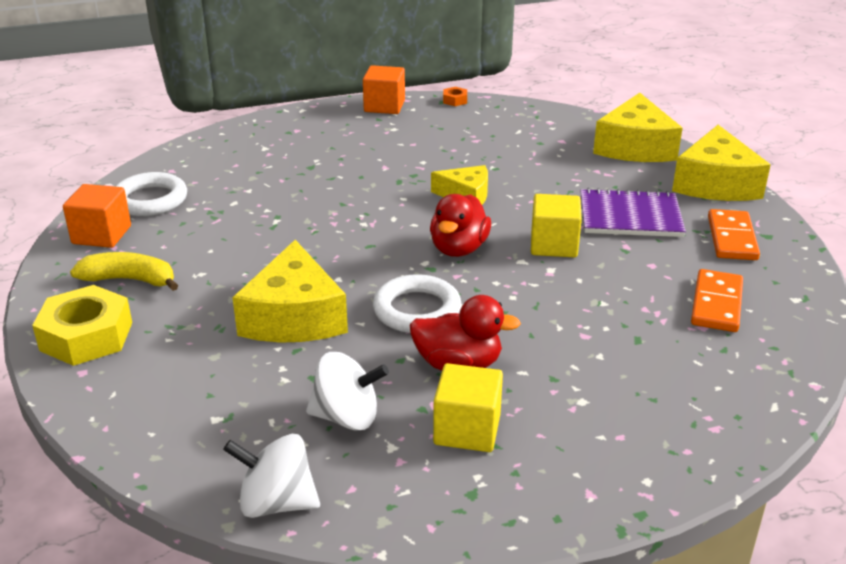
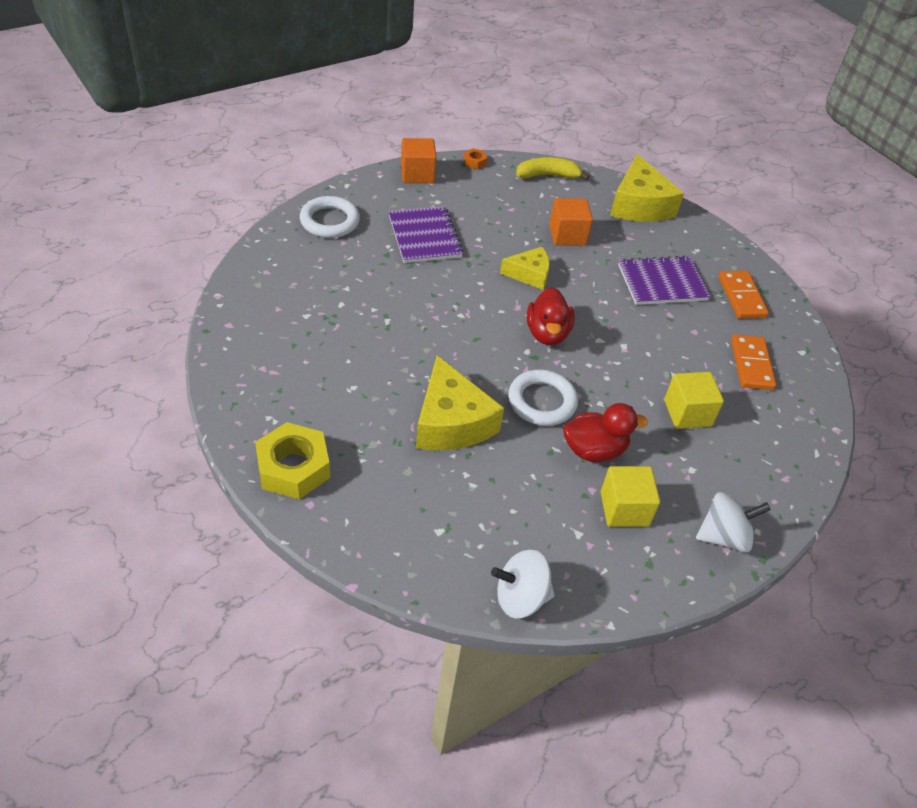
camera: 20 degrees left, 15 degrees up
orange cube [63,184,131,248] -> orange cube moved to [549,198,593,246]
yellow banana [70,252,178,291] -> yellow banana moved to [516,157,590,180]
white ring [115,172,187,216] -> white ring moved to [300,196,360,238]
white spinning top [306,352,389,431] -> white spinning top moved to [696,492,771,553]
yellow cube [531,194,582,258] -> yellow cube moved to [664,372,724,429]
yellow cheese [672,125,771,201] -> none
none -> purple notebook [388,206,464,263]

